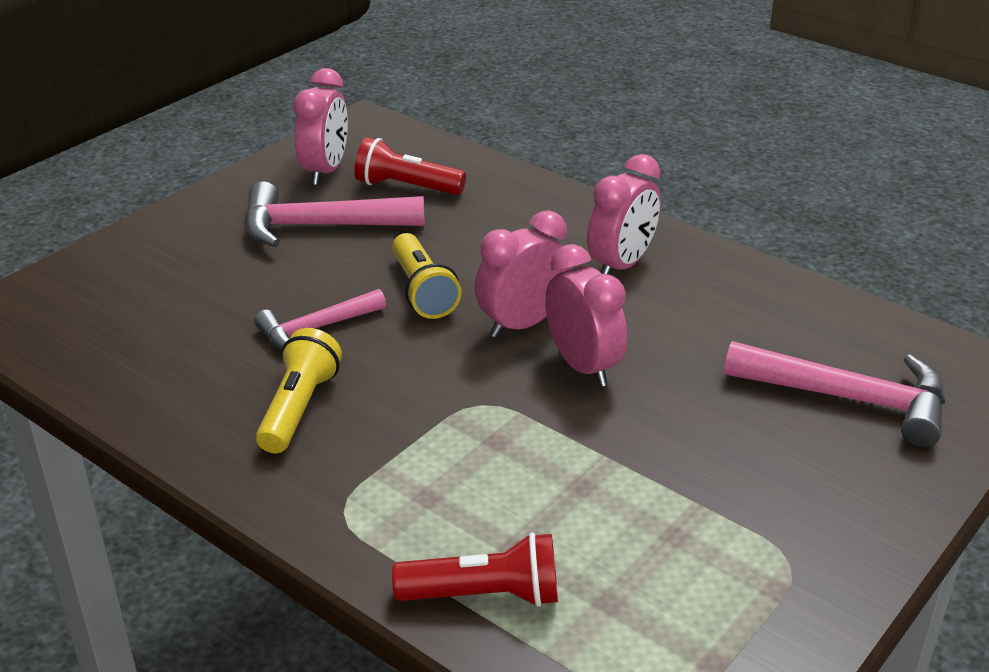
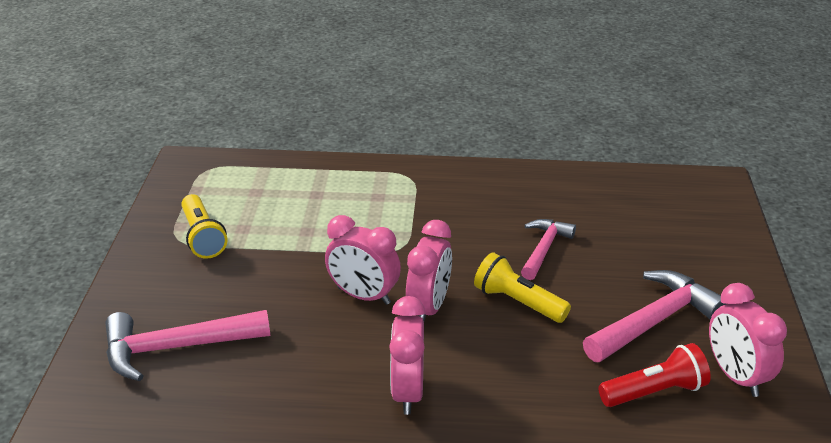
camera: 145 degrees right, 0 degrees up
yellow flashlight [256,328,342,453] -> yellow flashlight moved to [181,194,227,259]
red flashlight [392,533,558,607] -> none

